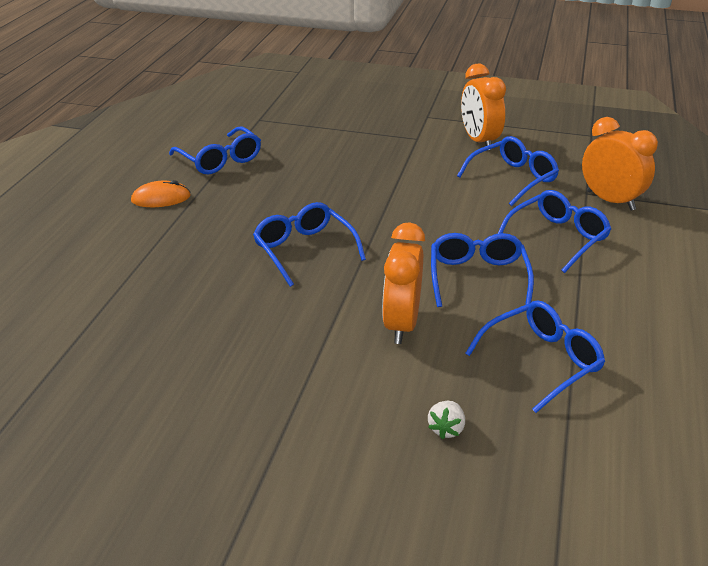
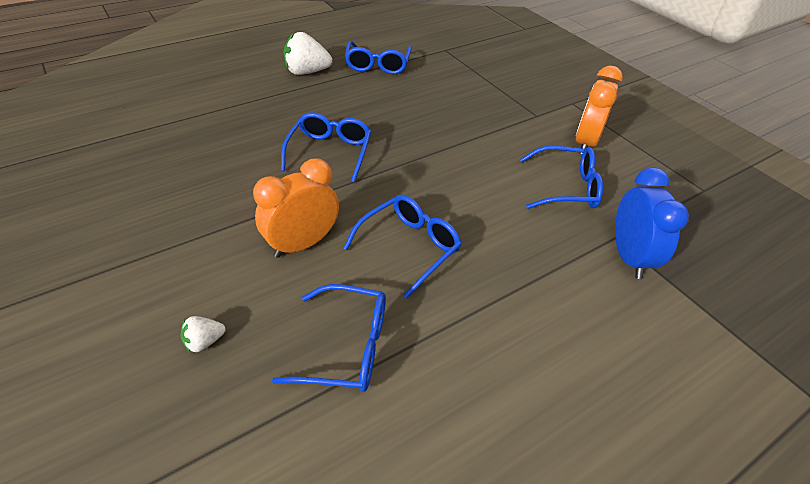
camera: 40 degrees right, 10 degrees up
orange mouse [131,180,191,207] -> white strawberry [283,32,332,75]
blue glasses [498,190,611,273] -> none
orange clock [582,117,658,210] -> blue clock [615,167,689,279]

